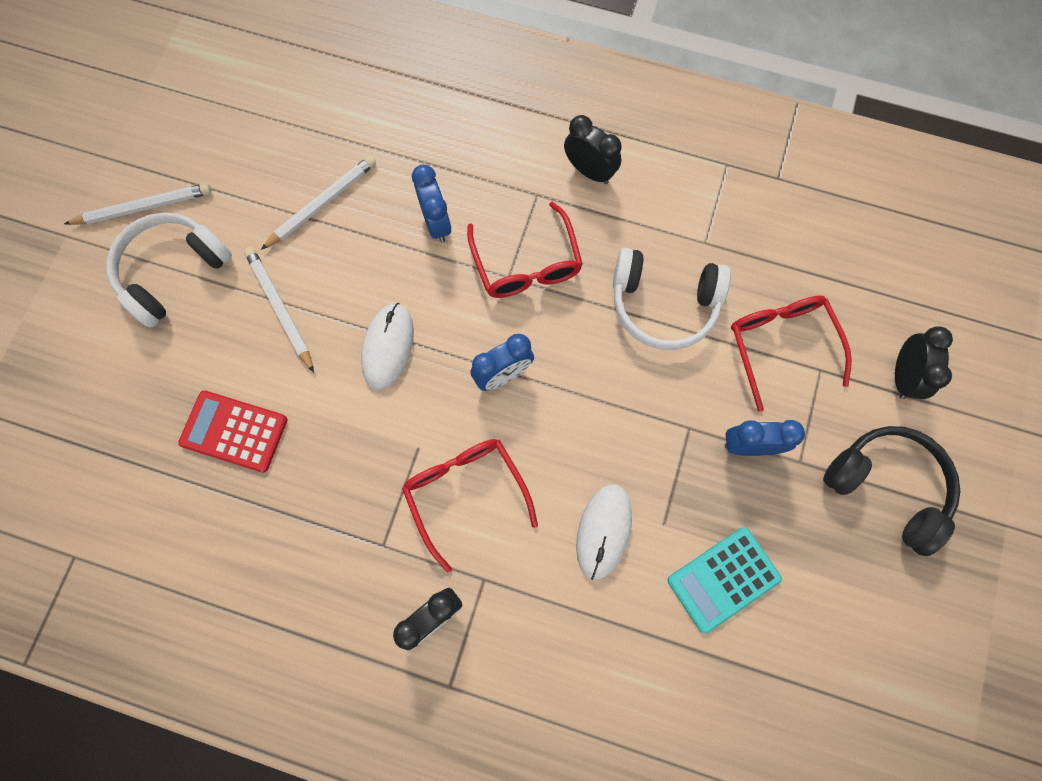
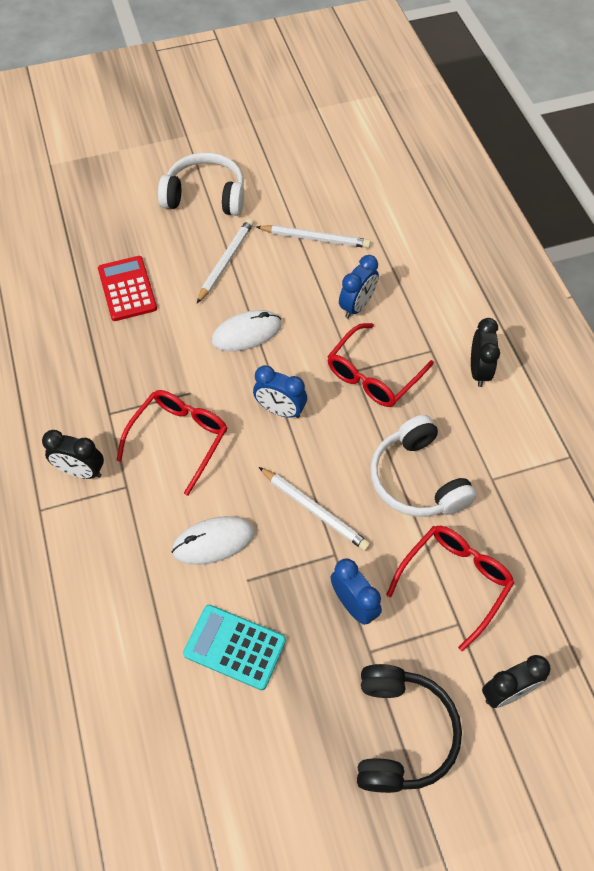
camera: 55 degrees right, 15 degrees down
white pencil [64,183,211,225] -> white pencil moved to [259,467,370,551]

